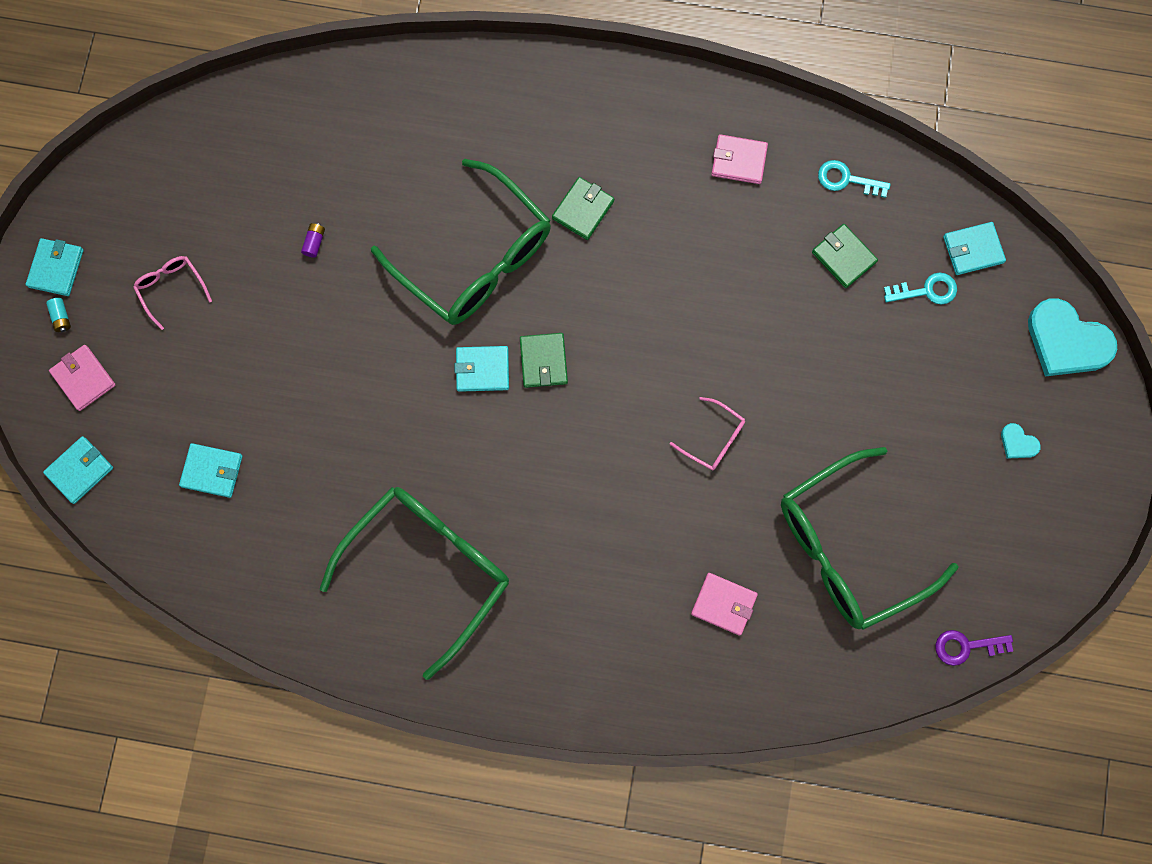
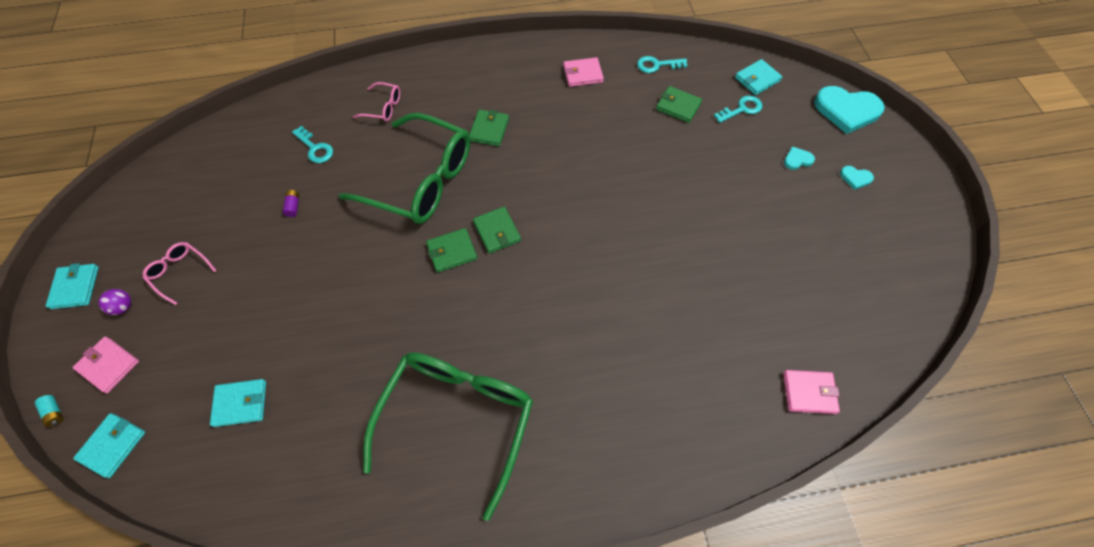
camera: 20 degrees left, 15 degrees down
turquoise battery [46,298,71,332] -> turquoise battery moved to [35,395,64,427]
turquoise wallet [455,346,509,392] -> green wallet [426,228,477,273]
pink glasses [670,397,745,470] -> pink glasses moved to [353,82,400,121]
pink wallet [691,573,758,636] -> pink wallet moved to [783,370,840,414]
green glasses [781,447,959,630] -> none
purple key [935,630,1013,666] -> none
none -> purple ball [99,289,131,315]
none -> turquoise key [292,126,333,163]
none -> turquoise heart [784,146,815,170]

